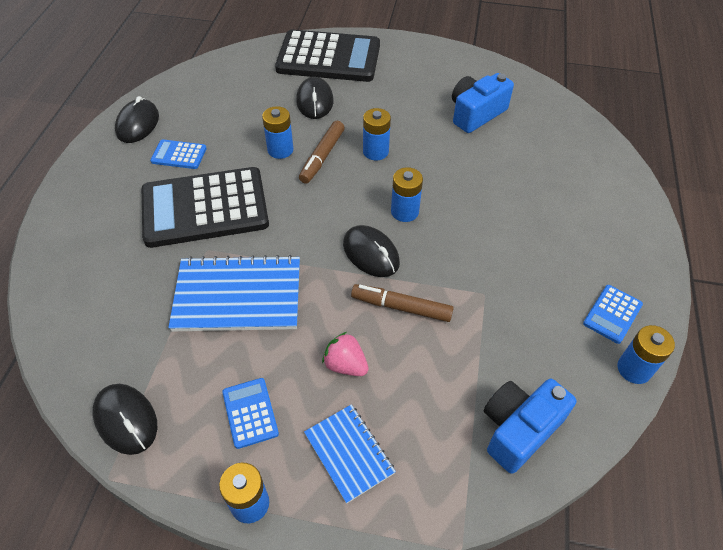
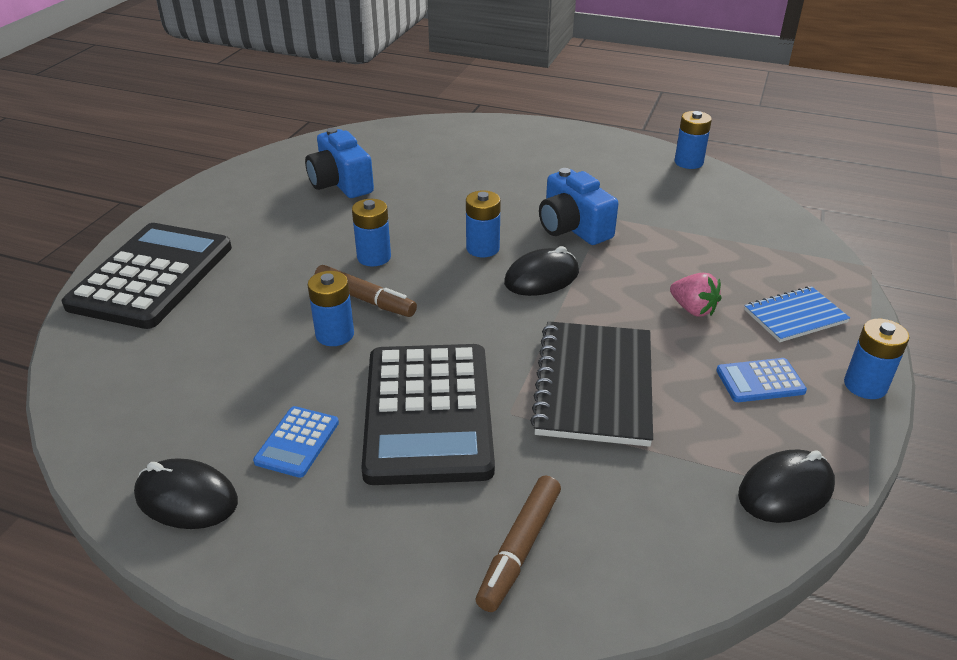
camera: 80 degrees left, 15 degrees down
blue notebook [168,255,300,332] -> black notebook [530,321,653,447]
black mouse [296,77,334,119] -> none
pink strawberry [322,332,369,376] -> pink strawberry turned 90 degrees counterclockwise [670,273,721,317]
brown marker [351,284,454,322] -> brown marker moved to [476,476,561,612]
blue camera [484,379,577,474] -> blue camera moved to [539,168,619,245]
blue calculator [583,285,643,344] -> none

